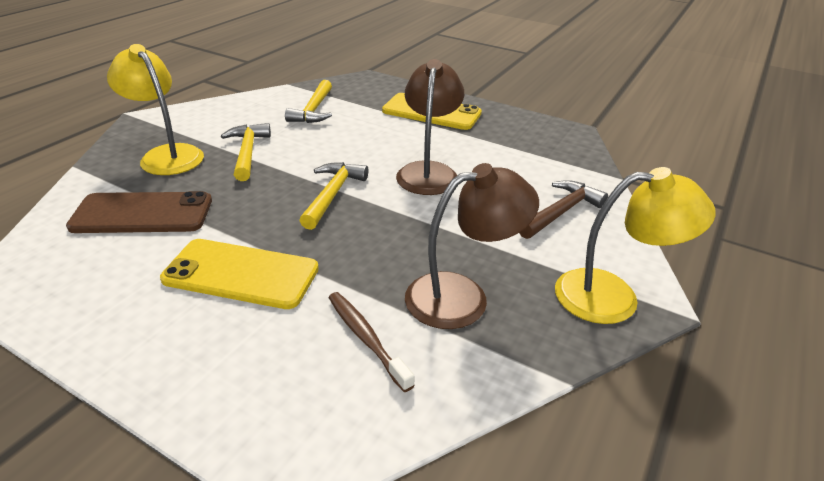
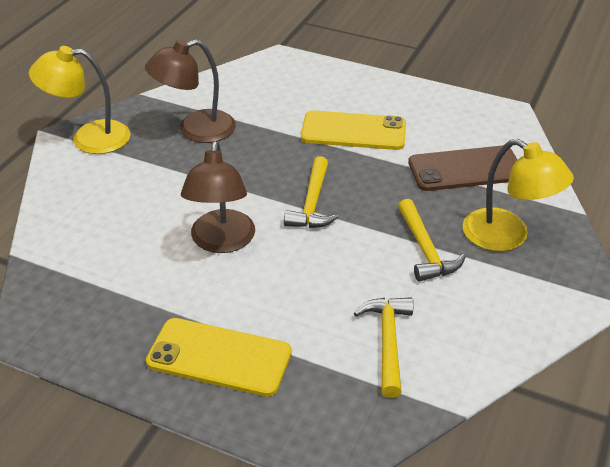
camera: 175 degrees right, 5 degrees up
brown toothbrush [328,292,415,392] -> none
brown hammer [519,180,608,239] -> none

